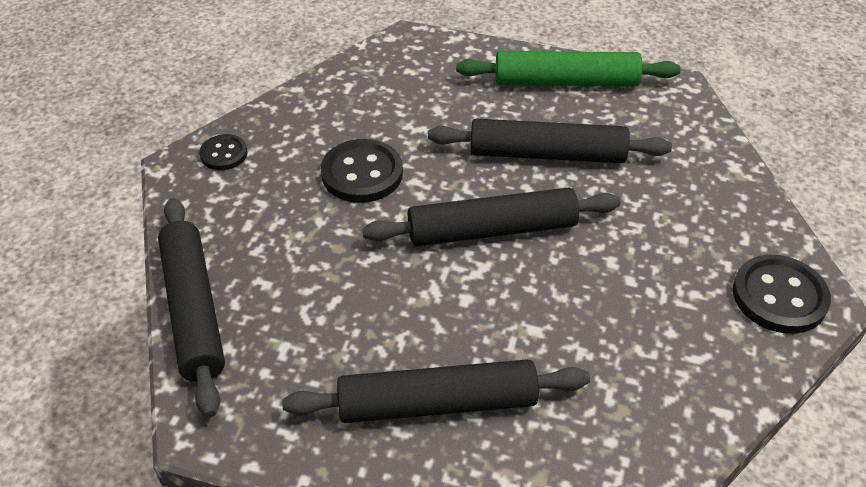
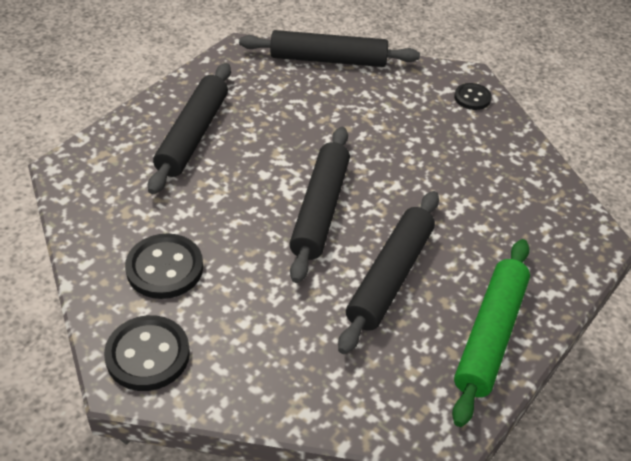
camera: 110 degrees right, 0 degrees up
black button [321,139,403,203] -> black button moved to [125,233,203,299]

